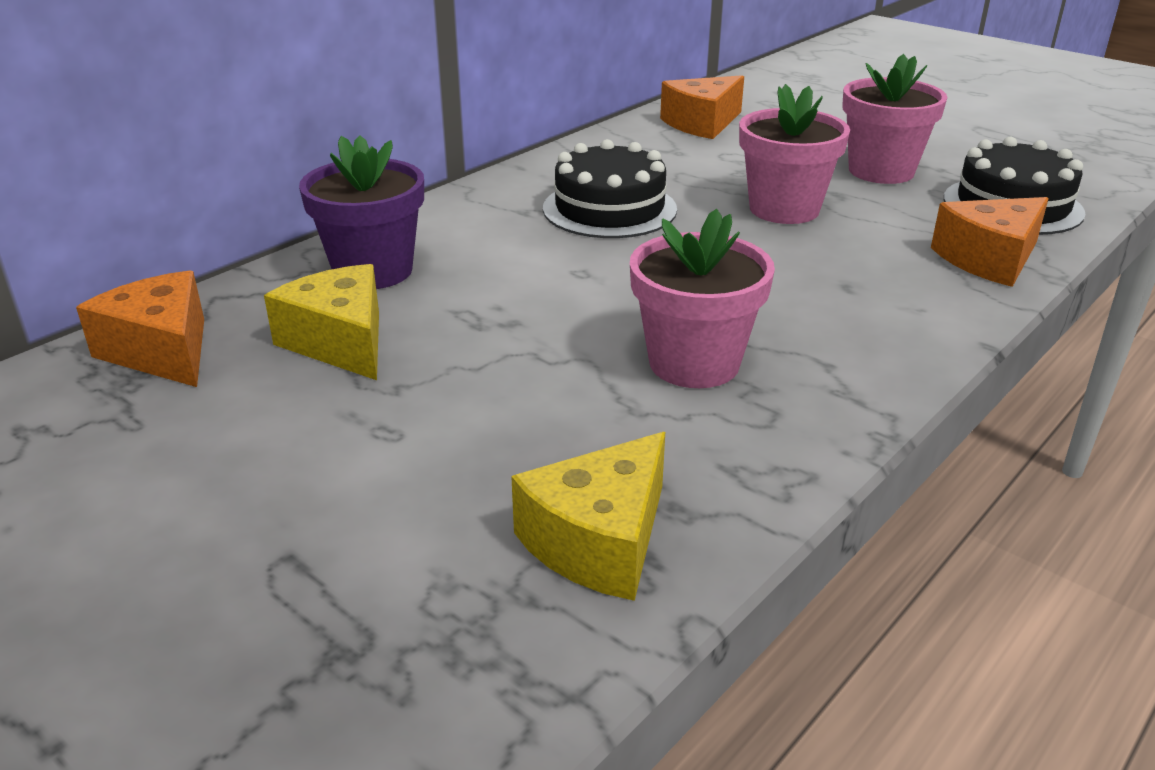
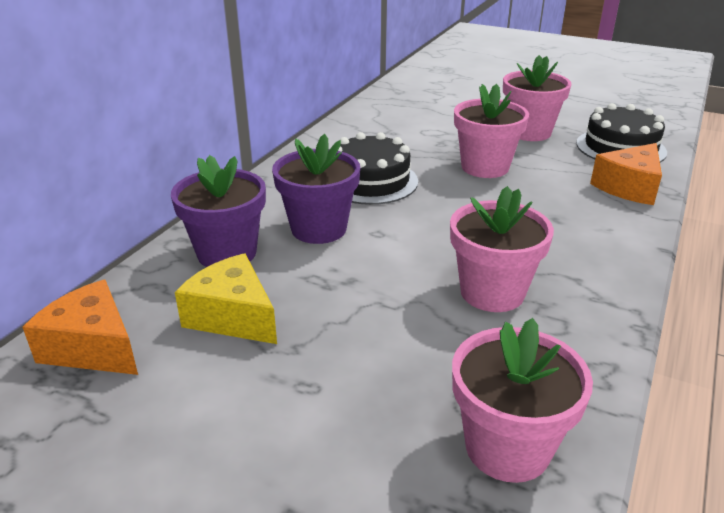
camera: 15 degrees left, 0 degrees up
yellow cheese [511,432,665,601] -> pink flower pot [452,318,593,483]
orange cheese [660,75,744,139] -> none
none -> purple flower pot [272,134,360,244]

